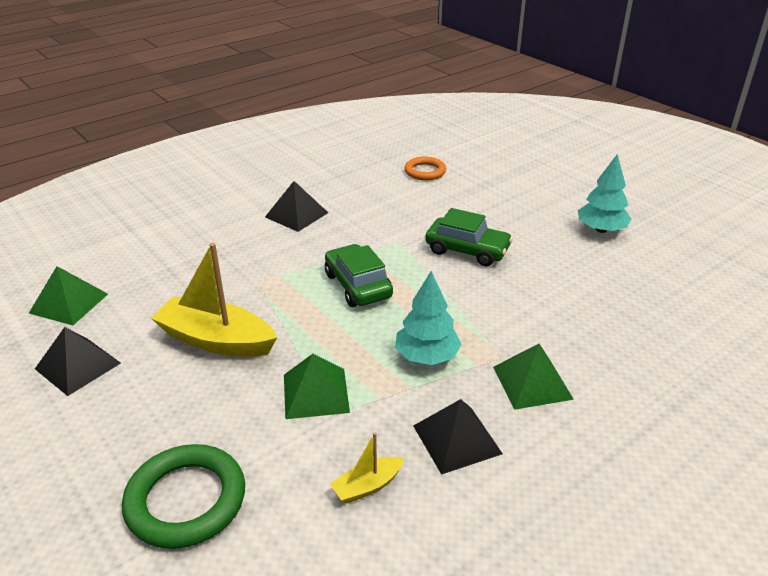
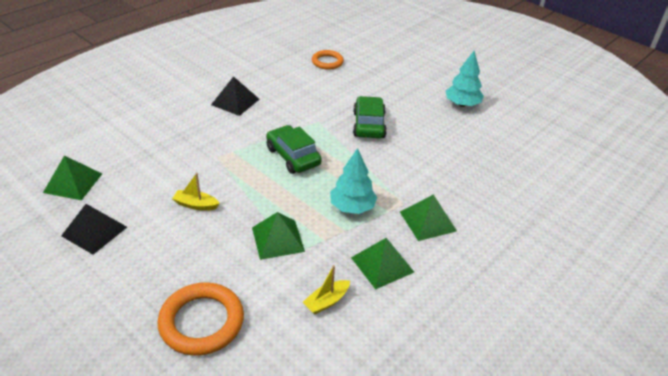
camera: 10 degrees left, 5 degrees up
green ring [122,444,245,549] -> orange ring [158,282,244,356]
yellow boat [151,243,277,357] -> yellow boat [172,173,220,211], size x0.49
black pyramid [413,399,503,475] -> green pyramid [351,238,414,290]
green car [425,208,513,266] -> green car turned 105 degrees counterclockwise [353,96,387,138]

